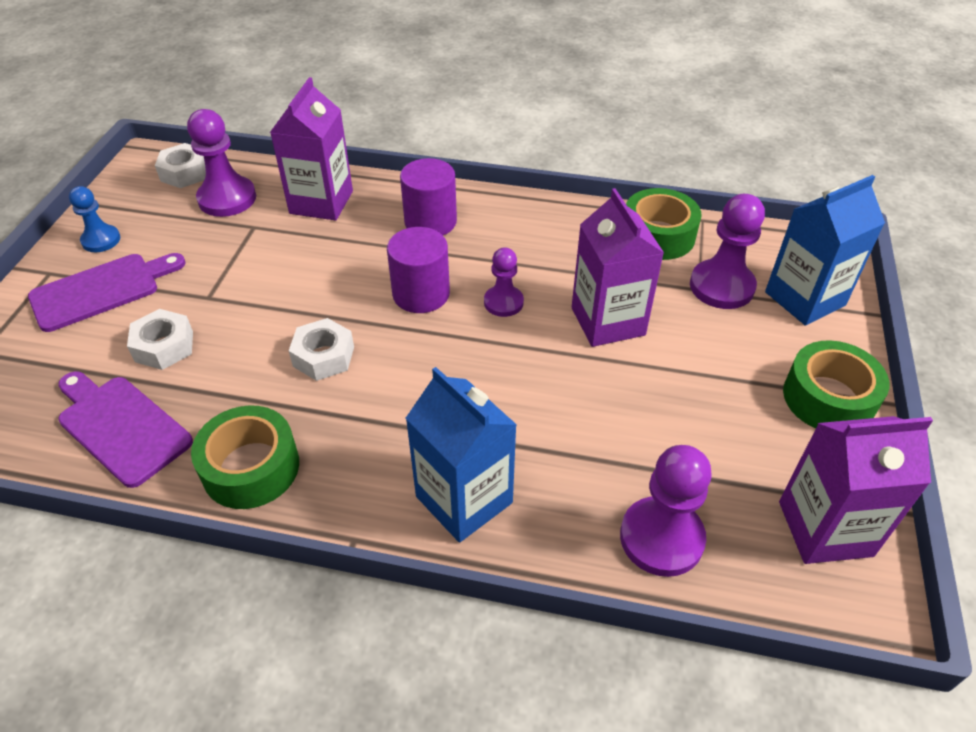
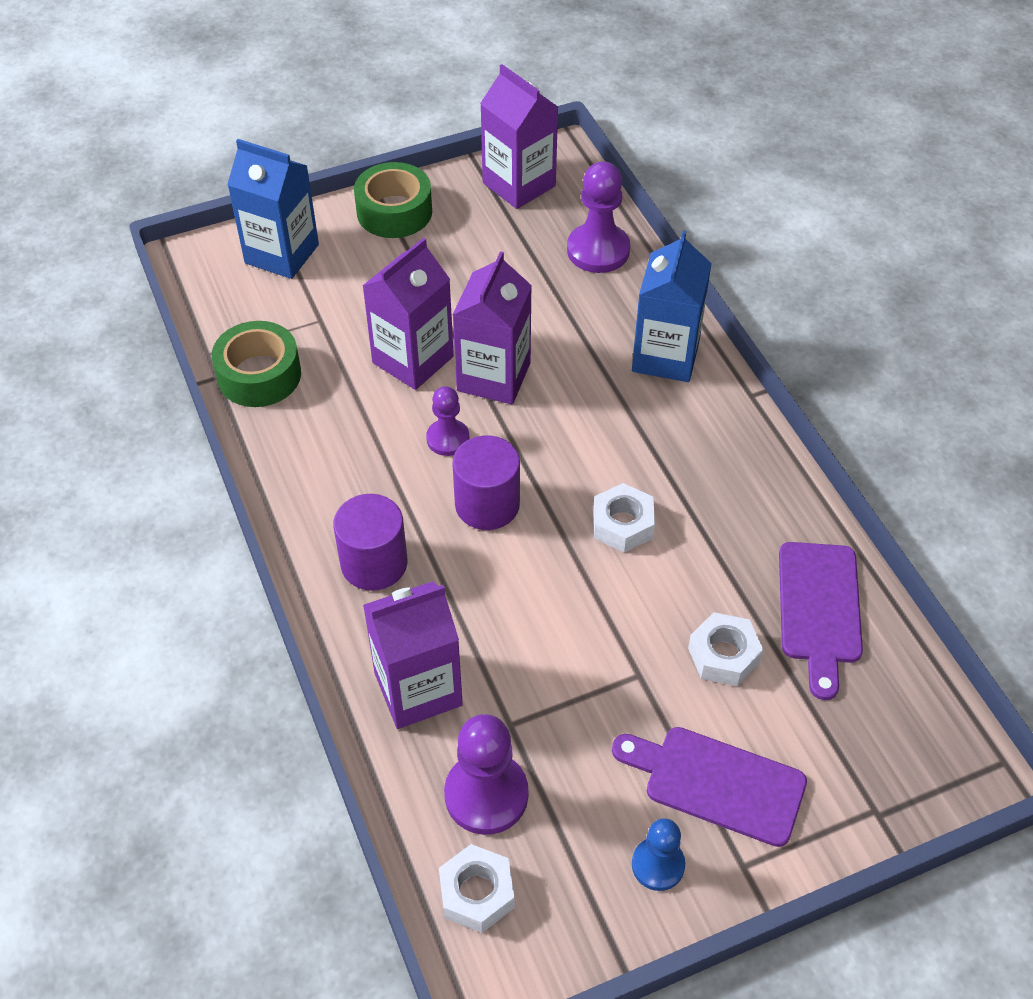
camera: 125 degrees left, 5 degrees up
green tape [191,405,299,509] -> none
purple pawn [690,194,765,309] -> none
none -> purple carton [453,251,532,404]

